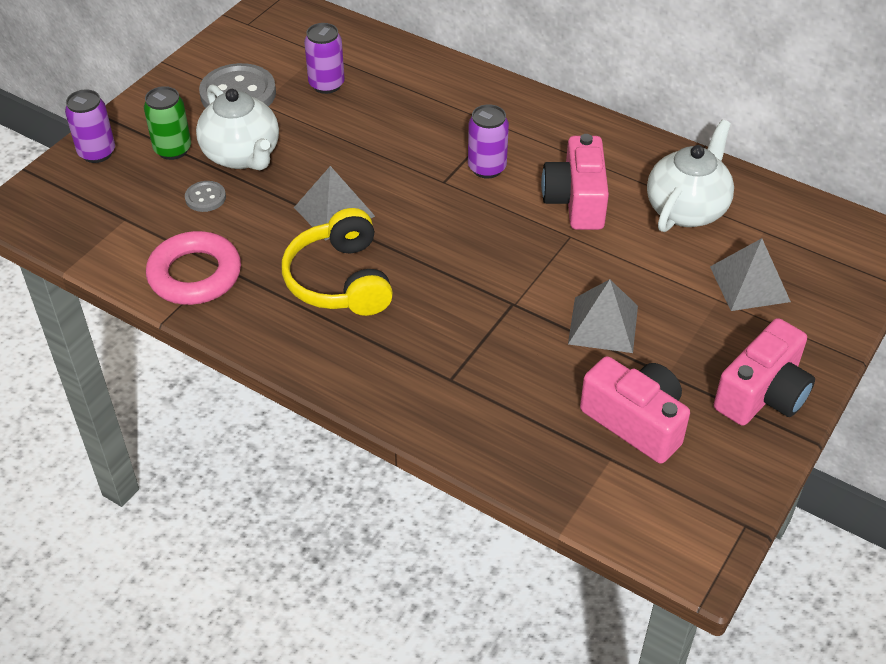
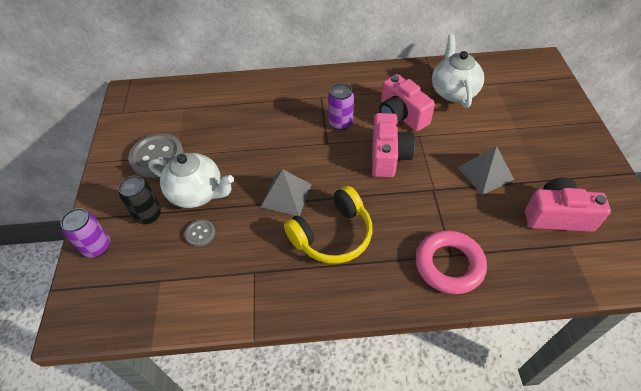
camera: 35 degrees left, 5 degrees up
green can [144,86,191,160] -> black can [118,175,161,224]
pink ring [146,231,241,305] -> pink ring moved to [416,230,487,294]
yellow headphones [282,208,393,316] -> yellow headphones turned 75 degrees counterclockwise [284,186,373,264]
purple can [304,23,345,94] -> none
grey pyramid [710,238,791,311] -> none
pink camera [714,318,815,426] -> pink camera moved to [372,113,415,177]

